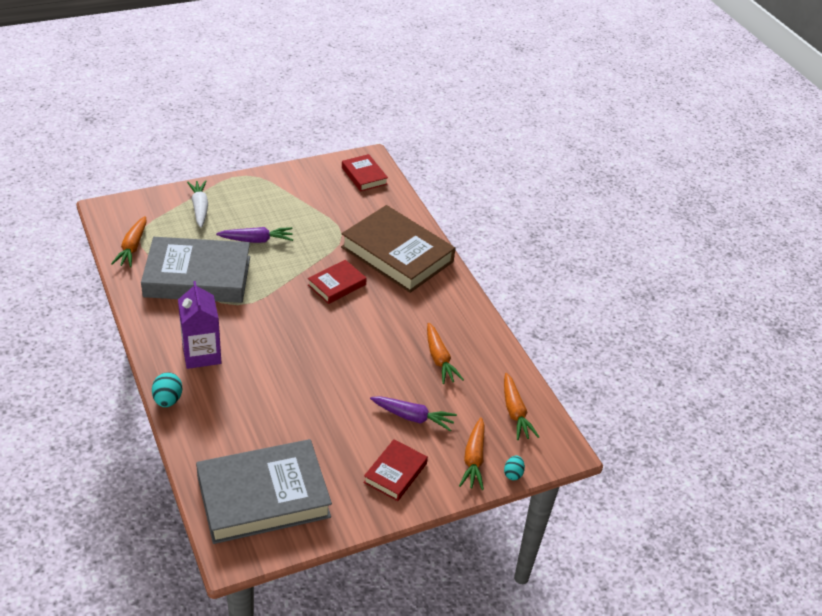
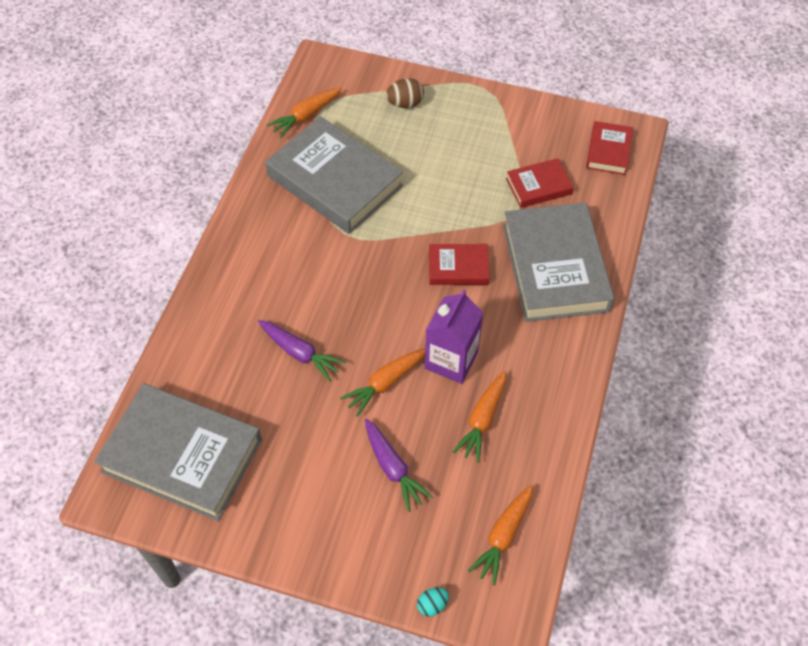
camera: 45 degrees right, 15 degrees up
turquoise egg [152,372,182,407] -> none
purple carton [178,281,221,369] -> purple carton moved to [425,290,483,384]
white carrot [187,180,208,228] -> brown egg [386,78,424,108]
purple carrot [216,227,293,243] -> purple carrot moved to [258,320,346,382]
brown book [341,205,455,293] -> grey book [503,203,614,322]
red book [363,439,428,501] -> red book moved to [506,158,574,208]
orange carrot [459,417,485,490] -> orange carrot moved to [340,348,425,417]

